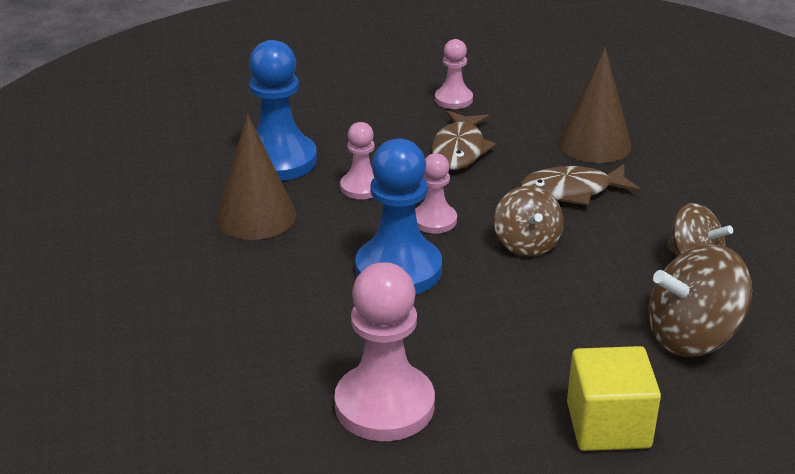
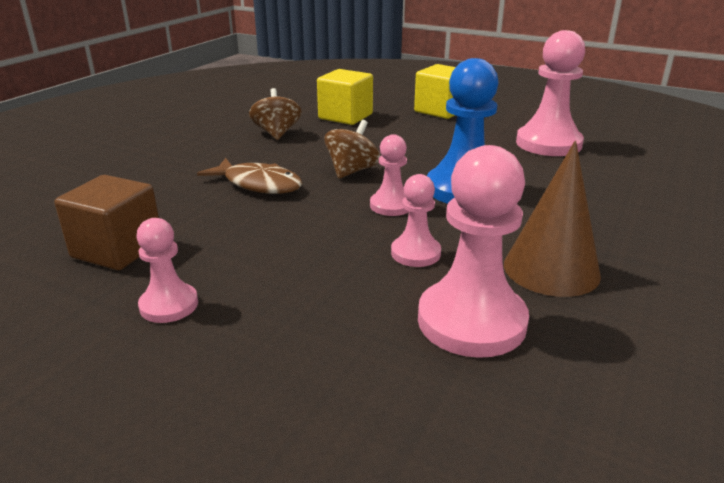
camera: 140 degrees left, 5 degrees down
blue pawn [249,40,317,181] -> pink pawn [418,145,529,358]
brown fish [431,110,496,170] -> none
brown cone [558,47,631,163] -> none
brown spinning top [648,244,752,357] -> yellow cube [317,69,373,125]
none -> brown cube [54,175,159,270]

